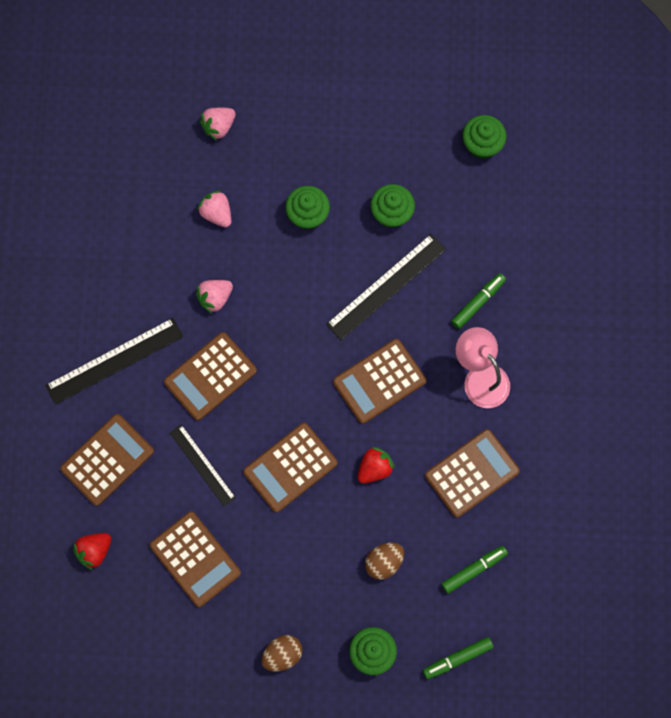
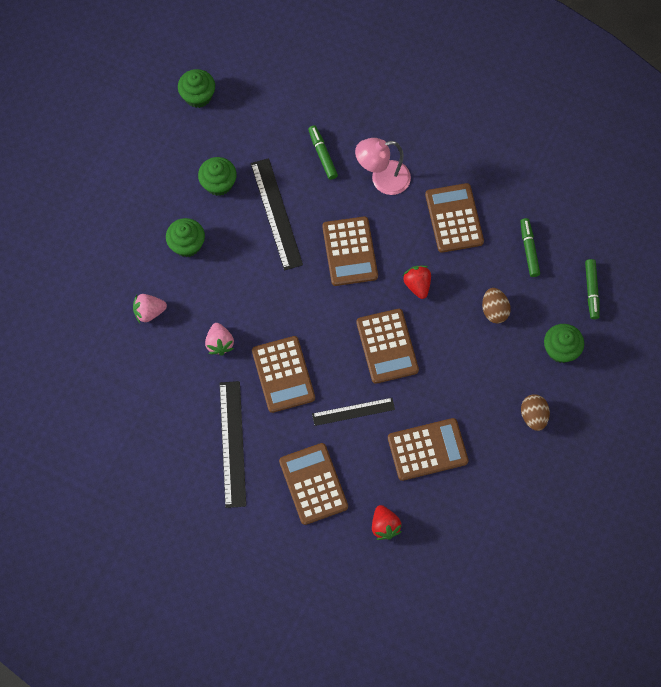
camera: 65 degrees left, 5 degrees down
pink strawberry [200,107,236,141] -> none

